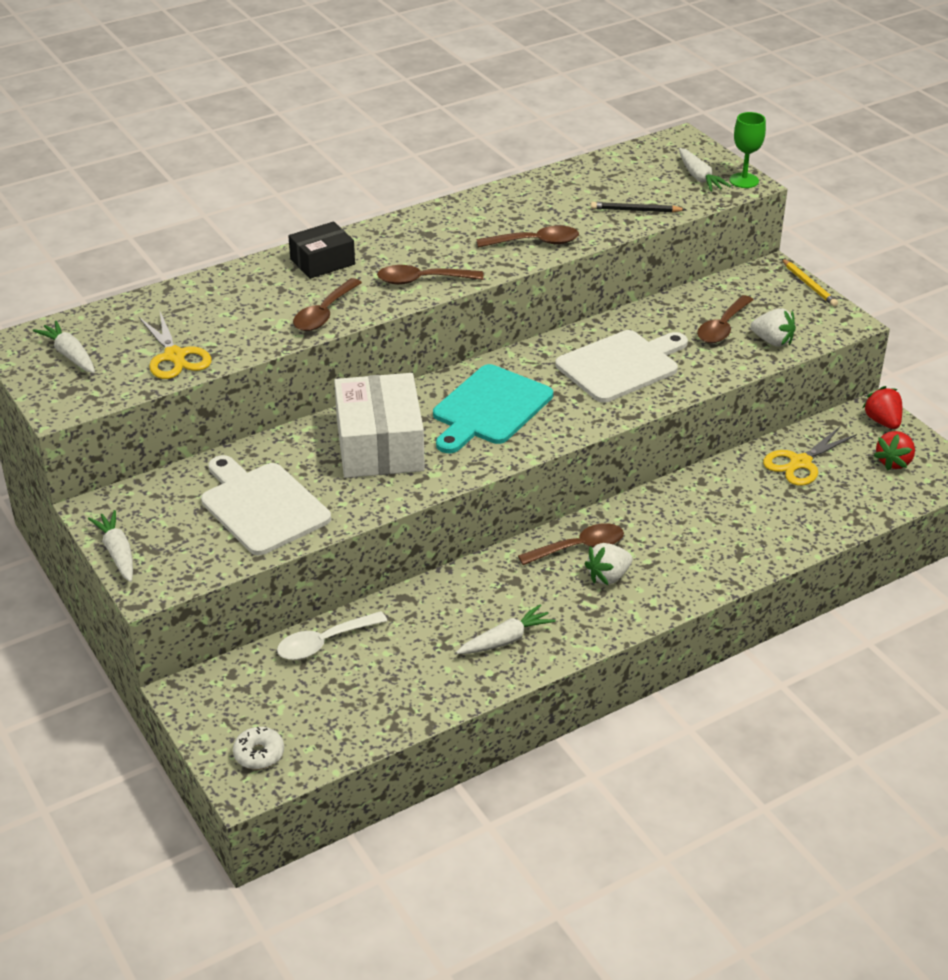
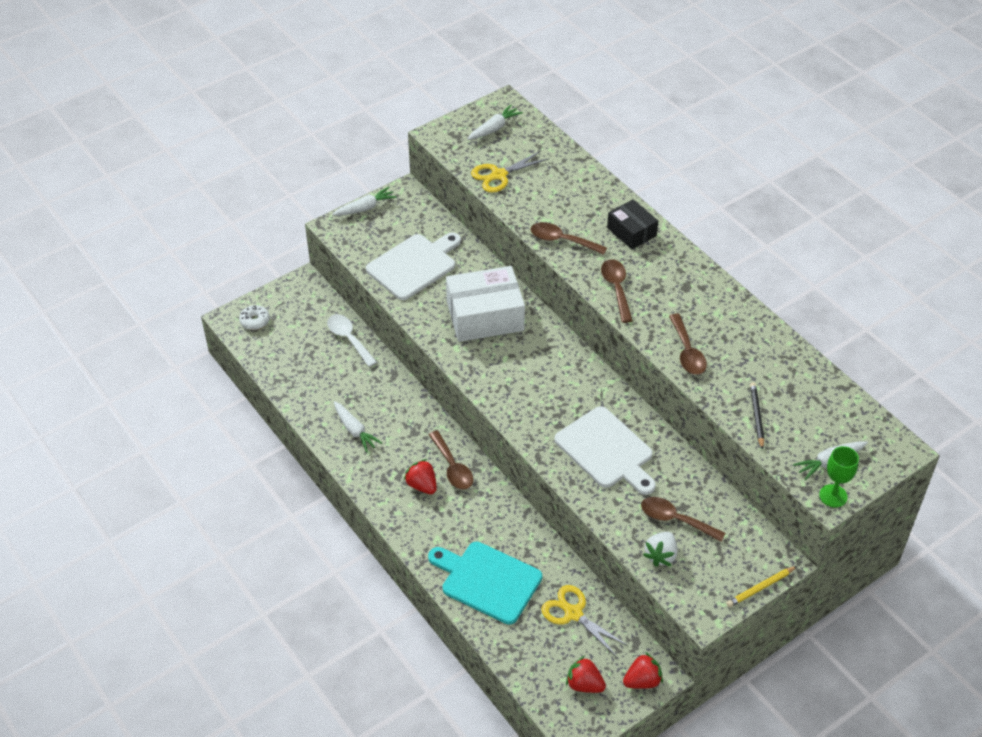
camera: 85 degrees right, 10 degrees up
turquoise cutting board [433,364,553,453] -> turquoise cutting board moved to [428,542,542,625]
white strawberry [585,543,633,585] -> red strawberry [404,459,437,494]

